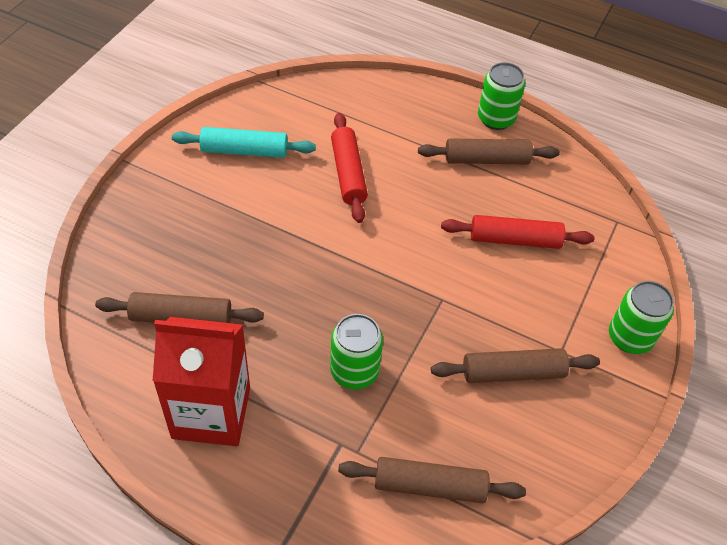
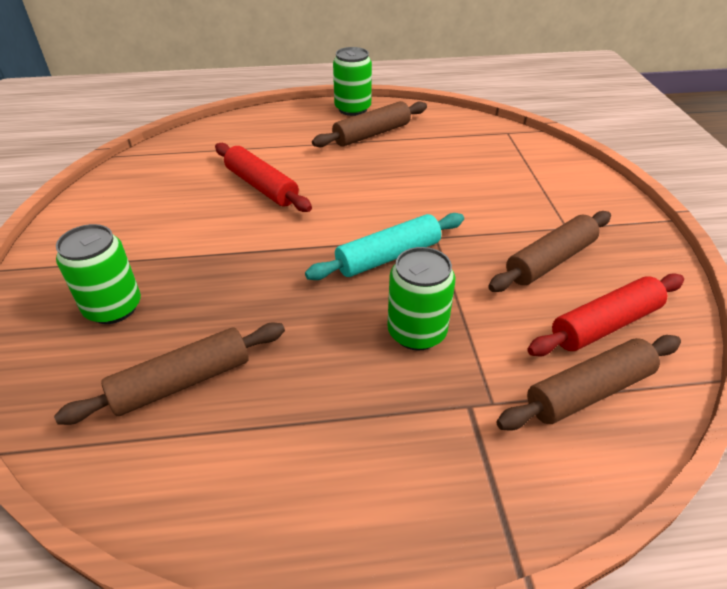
camera: 30 degrees left, 10 degrees down
red carton [153,317,250,446] -> none
turquoise rolling pin [172,127,316,158] -> turquoise rolling pin moved to [305,213,464,280]
red rolling pin [441,215,595,249] -> red rolling pin moved to [527,274,684,356]
green can [609,281,674,354] -> green can moved to [56,224,141,324]

